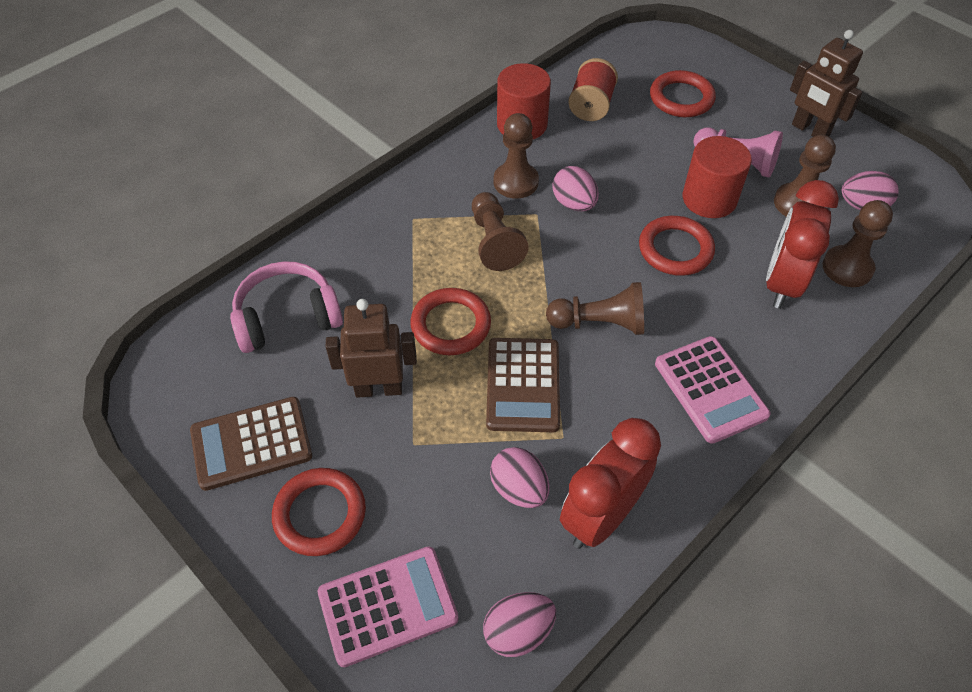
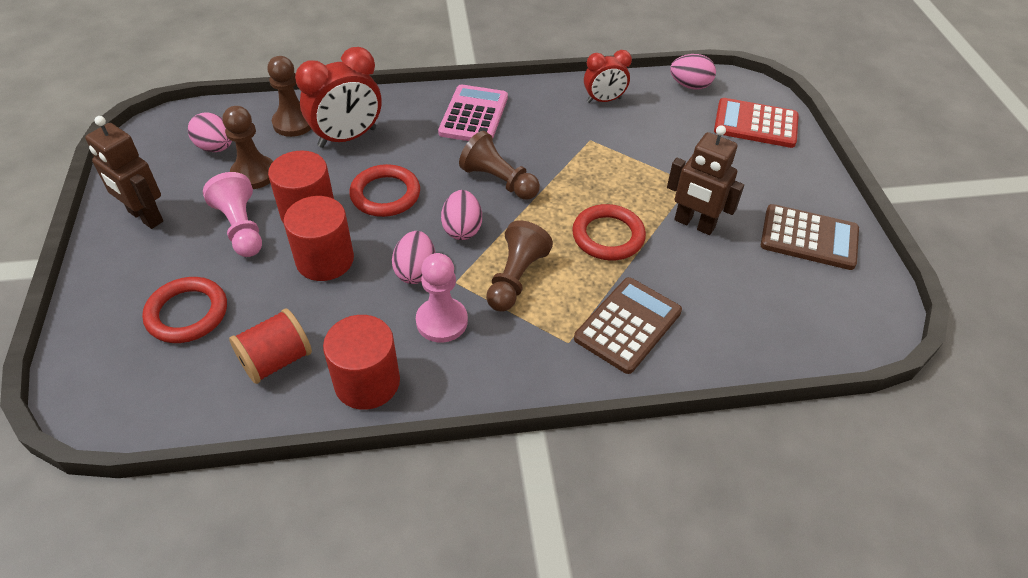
camera: 145 degrees left, 5 degrees down
pink headphones [230,261,343,353] -> none
red ring [272,468,366,556] -> none
pink calculator [318,546,459,667] -> red calculator [714,98,799,148]
brown calculator [486,338,560,432] -> brown calculator moved to [574,277,682,374]
pink egg [490,447,549,508] -> pink egg moved to [441,190,482,240]
brown pawn [494,113,539,199] -> pink pawn [416,253,468,343]
red clock [560,418,661,549] -> red clock [584,50,632,103], size x0.62
brown robot [790,30,863,137] -> brown robot turned 135 degrees clockwise [85,116,163,229]
none -> red cylinder [284,196,354,281]

